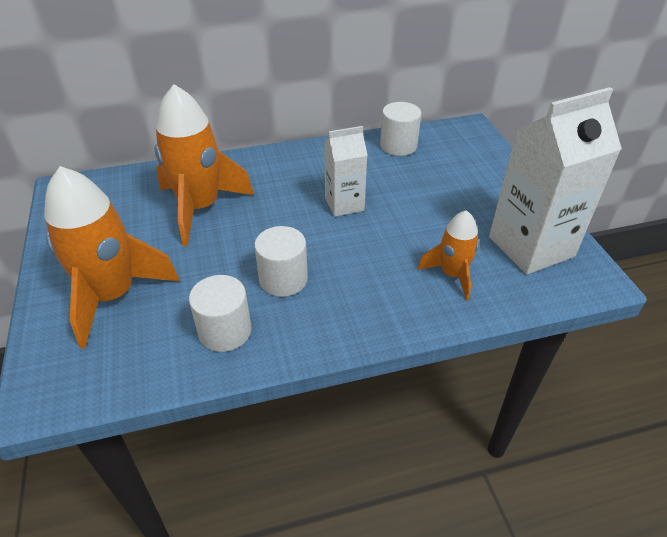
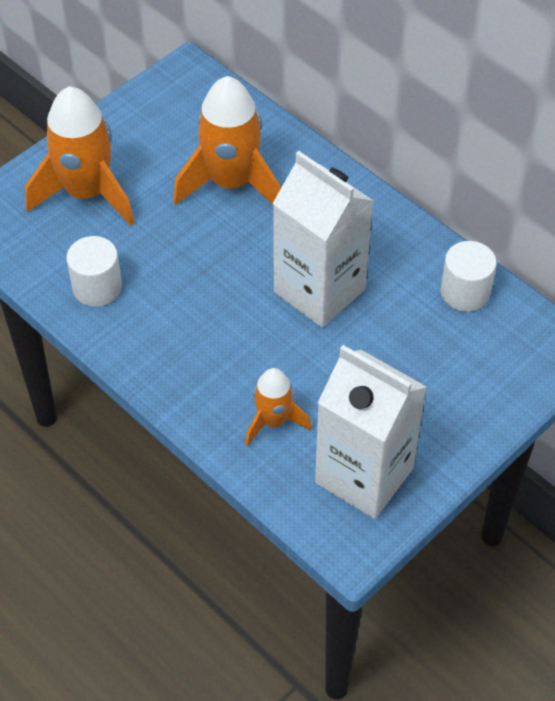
camera: 60 degrees right, 10 degrees up
white cylinder [254,226,308,297] -> none
white carton [324,126,368,217] -> white carton [272,151,373,327], size x1.76

